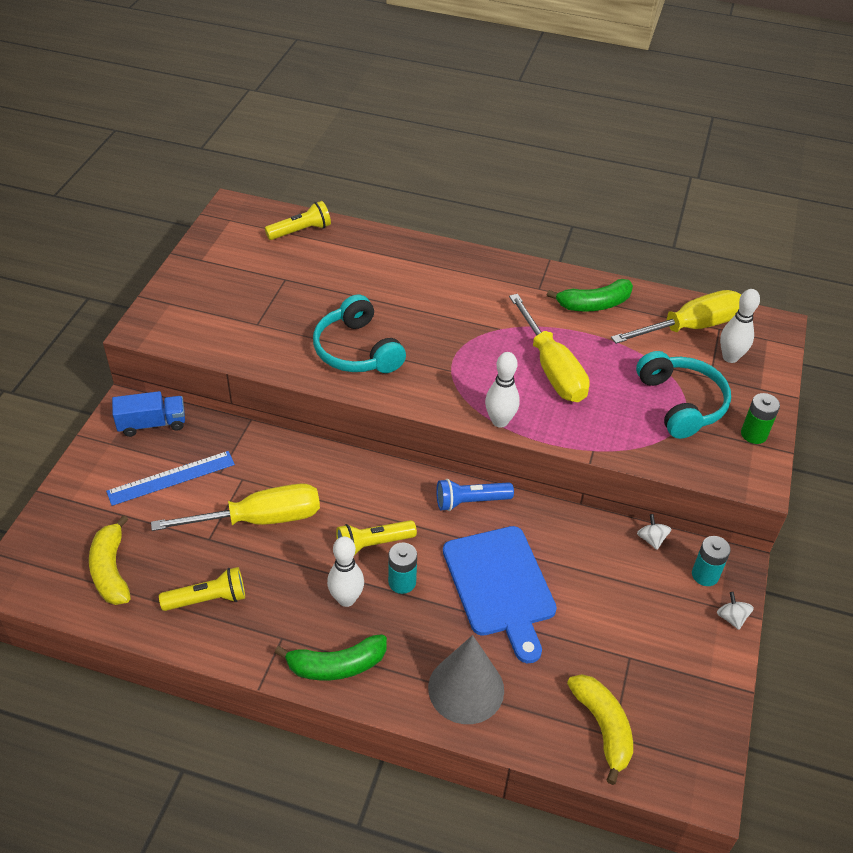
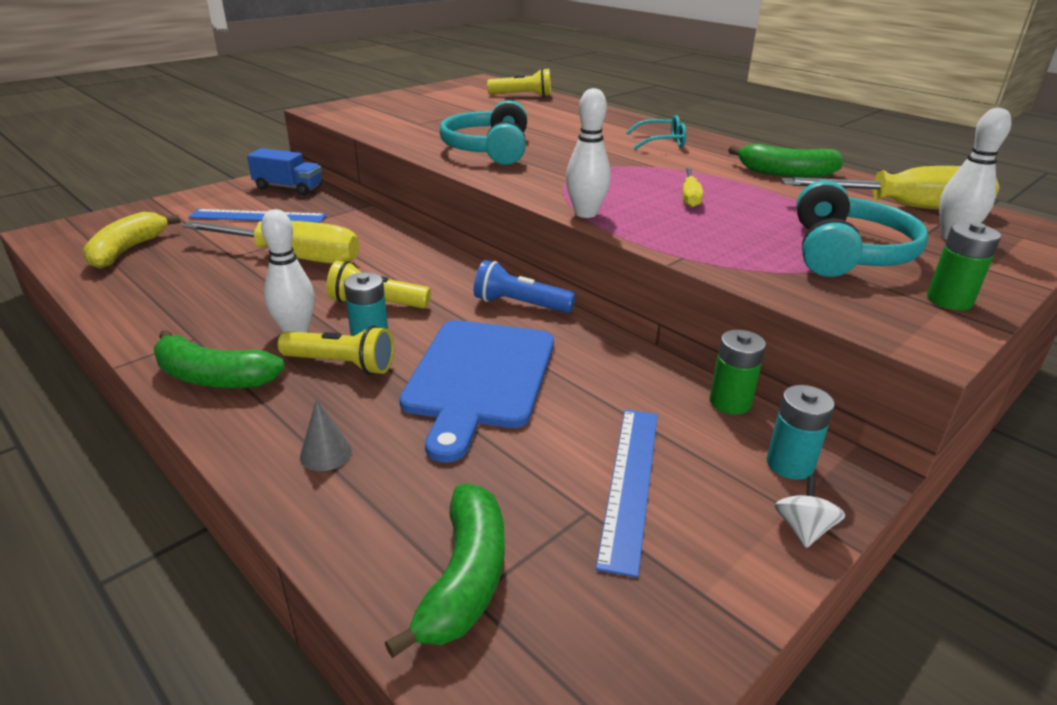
camera: 30 degrees right, 15 degrees down
yellow flashlight [159,567,245,611] -> yellow flashlight moved to [278,326,394,375]
grey cone [428,635,504,724] -> grey cone [300,399,352,471], size x0.43
yellow screwdriver [509,294,590,402] -> yellow screwdriver [682,168,703,207], size x0.47
yellow banana [567,674,633,785] -> green banana [385,484,504,658]
white spinning top [637,514,671,550] -> green battery [710,330,766,414]
none -> blue ruler [596,409,658,578]
none -> turquoise glasses [626,115,686,150]

